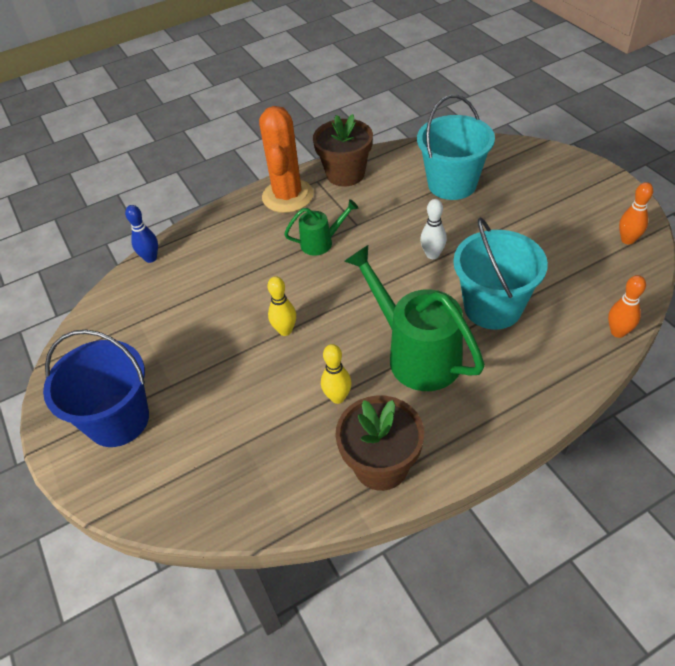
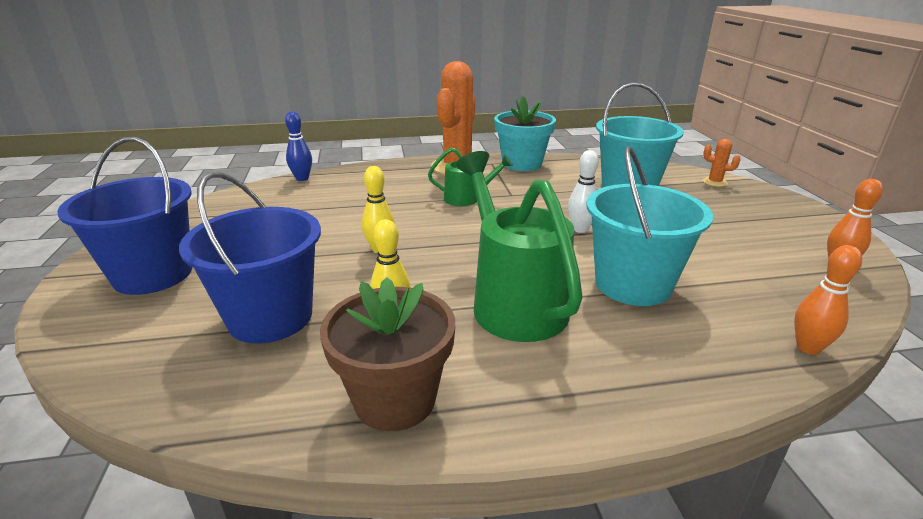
camera: 15 degrees right, 20 degrees down
brown flower pot [313,114,373,187] -> turquoise flower pot [494,96,556,171]
none -> blue bucket [179,172,321,343]
none -> orange cactus [703,139,741,187]

